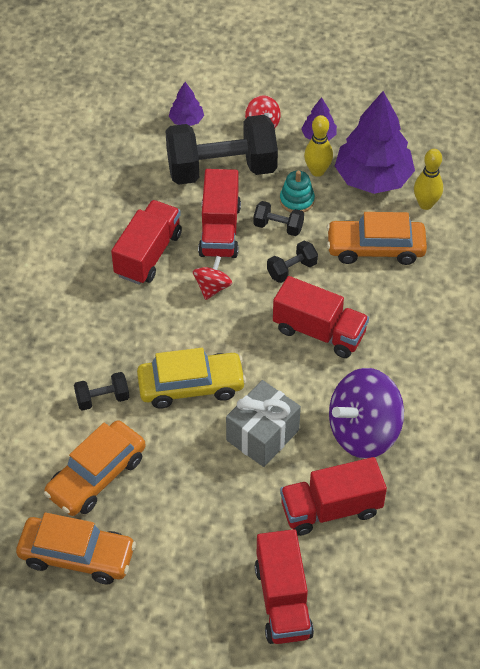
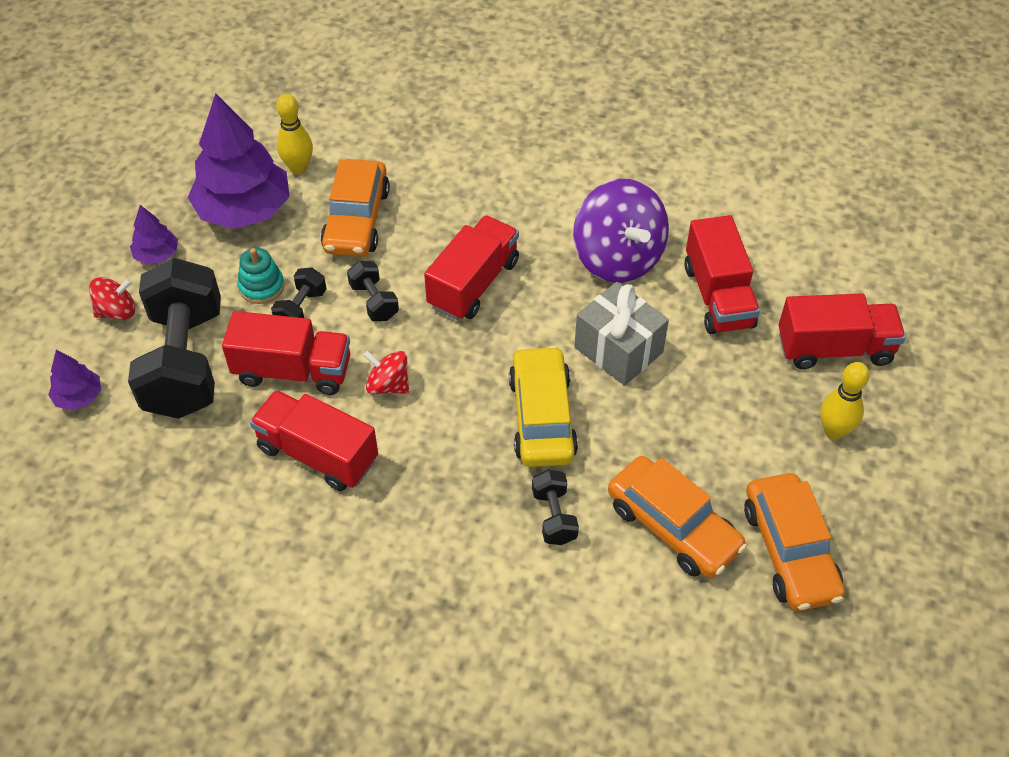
camera: 85 degrees left, 0 degrees up
orange car [16,513,136,584] -> orange car turned 150 degrees clockwise [744,473,845,611]
yellow bowling pin [304,115,333,177] -> yellow bowling pin moved to [820,362,870,440]

